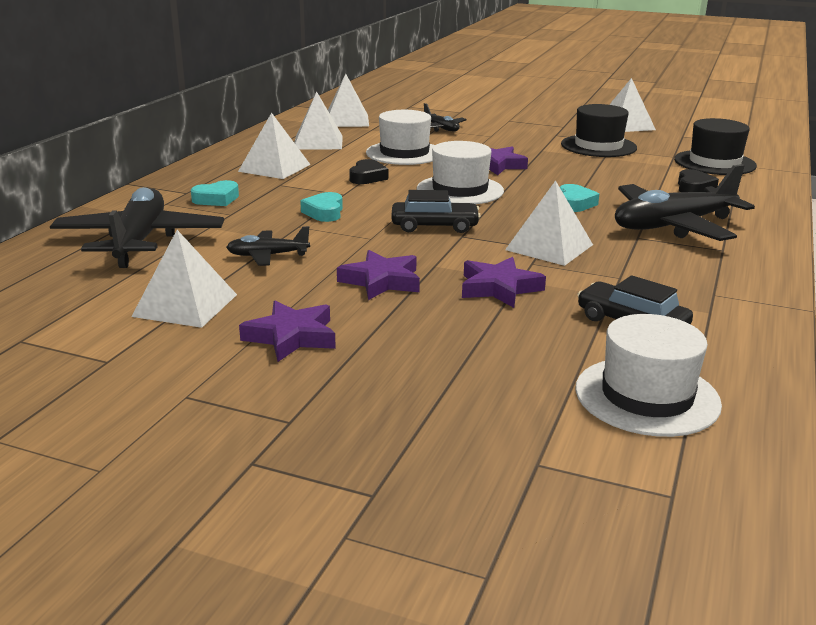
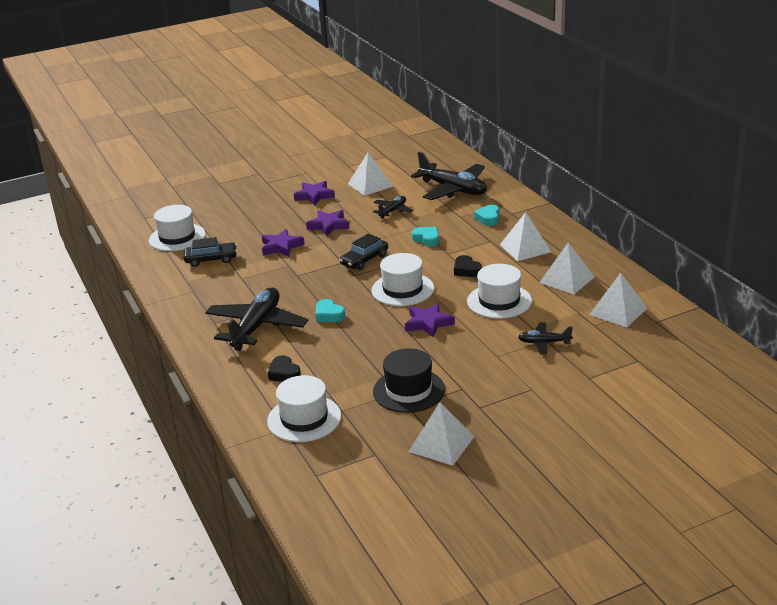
camera: 135 degrees right, 5 degrees up
white pyramid [505,180,593,266] -> none
black hat [674,118,757,175] -> white hat [267,375,341,442]

